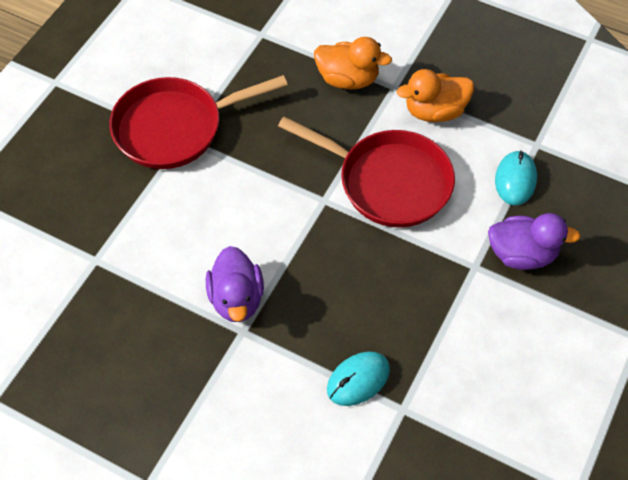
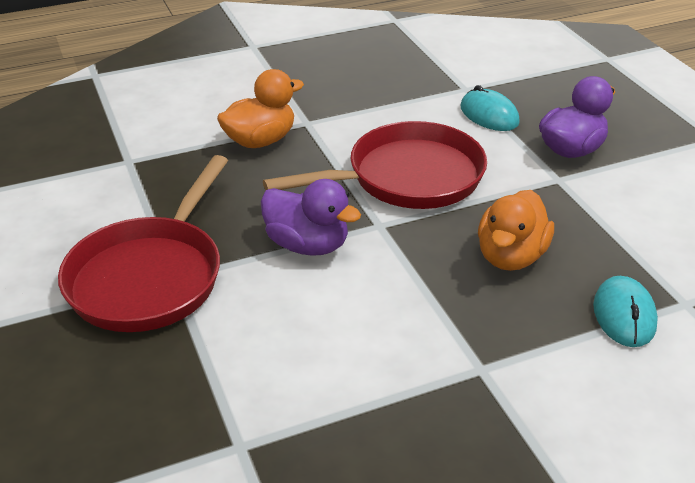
camera: 50 degrees left, 20 degrees down
purple duck [206,246,264,322] -> purple duck moved to [261,179,361,256]
orange duck [397,69,474,122] -> orange duck moved to [478,190,554,271]

